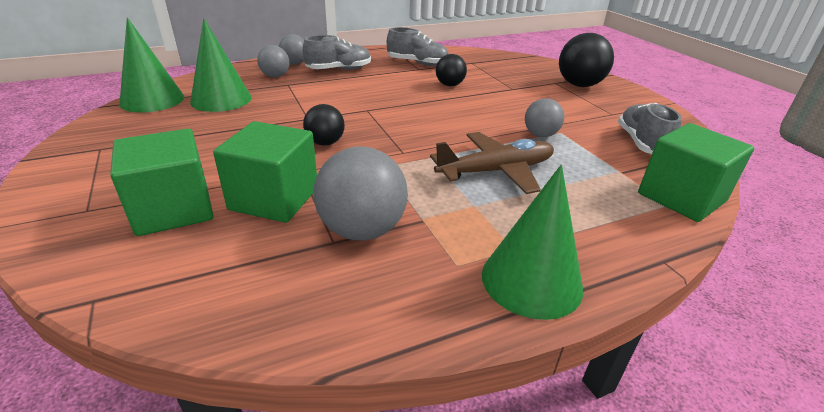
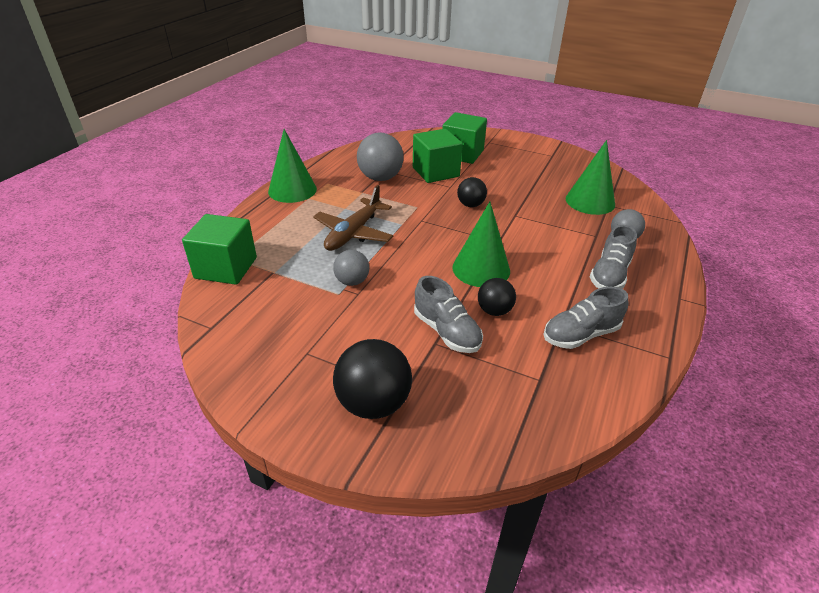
camera: 140 degrees right, 5 degrees up
green cone [119,17,184,113] -> green cone moved to [452,202,510,287]
grey ball [279,34,304,65] -> none
grey shoe [618,103,682,154] -> grey shoe moved to [414,276,483,353]

